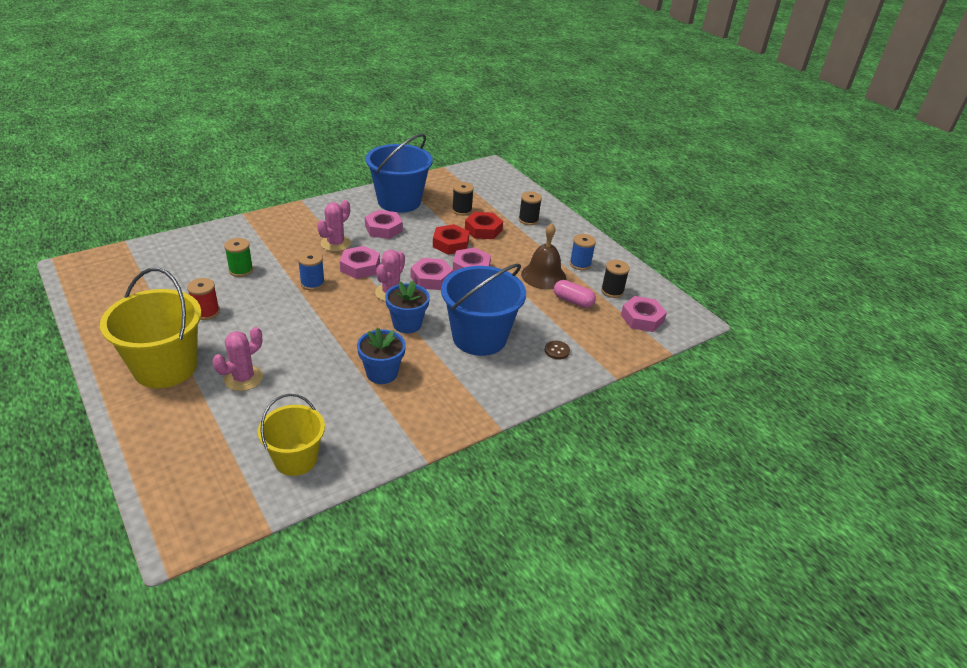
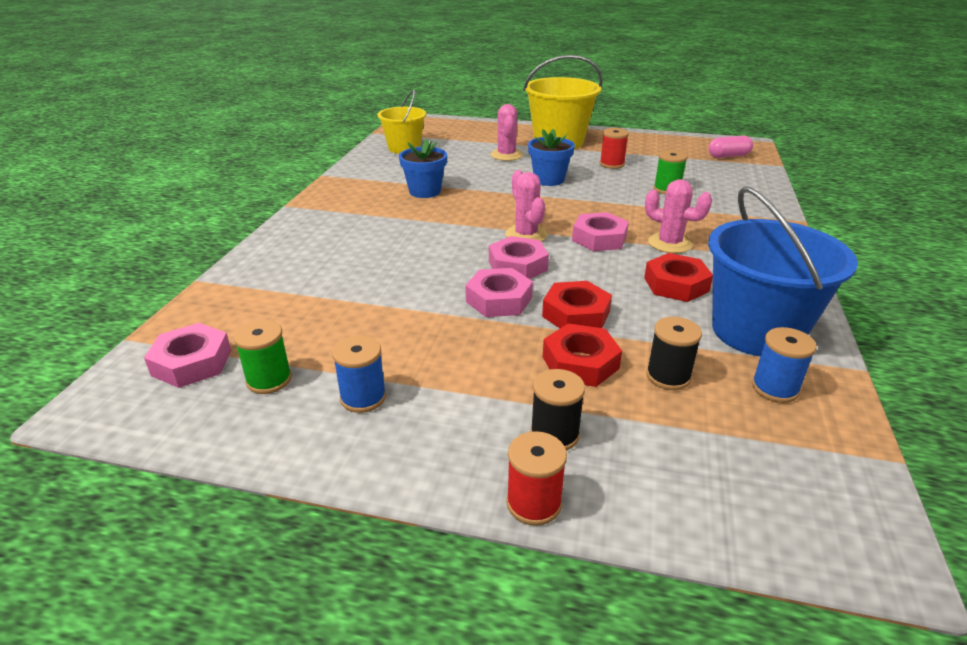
camera: 140 degrees right, 5 degrees down
blue spool [298,251,325,290] -> blue spool moved to [752,327,817,403]
pink cactus [317,200,351,252] -> pink cactus turned 45 degrees counterclockwise [645,179,712,253]
pink nut [365,210,403,239] -> red nut [644,253,713,302]
blue flower pot [385,280,430,333] -> blue flower pot moved to [528,129,575,186]
blue bucket [441,264,526,356] -> none
brown bell [521,223,566,289] -> none
brown button [545,341,570,360] -> none
pink capsule [554,280,596,308] -> pink capsule moved to [709,136,753,158]
black spool [601,260,630,298] -> green spool [233,320,292,394]
none -> red spool [506,431,567,526]

